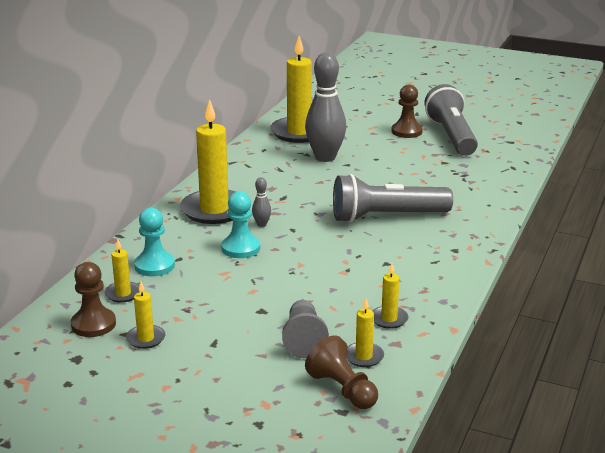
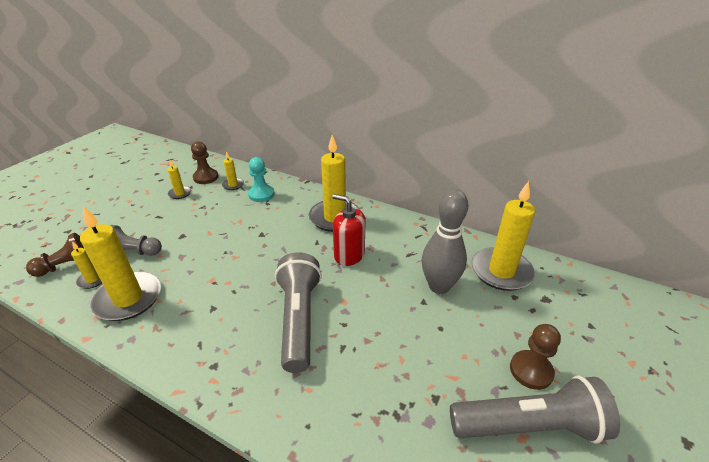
camera: 95 degrees right, 10 degrees up
turquoise pawn [221,191,260,258] -> none
grey bowling pin [252,177,271,227] -> none
yellow candle [373,263,409,329] -> yellow candle [80,206,161,321], size x2.15
none -> red soap dispenser [333,194,366,266]

